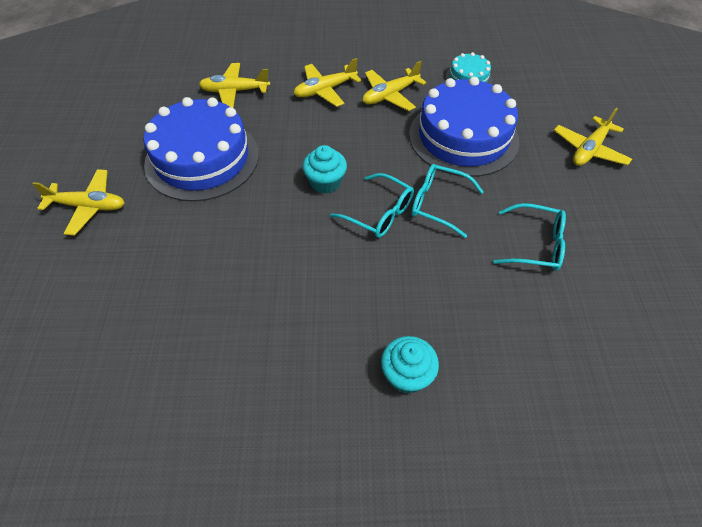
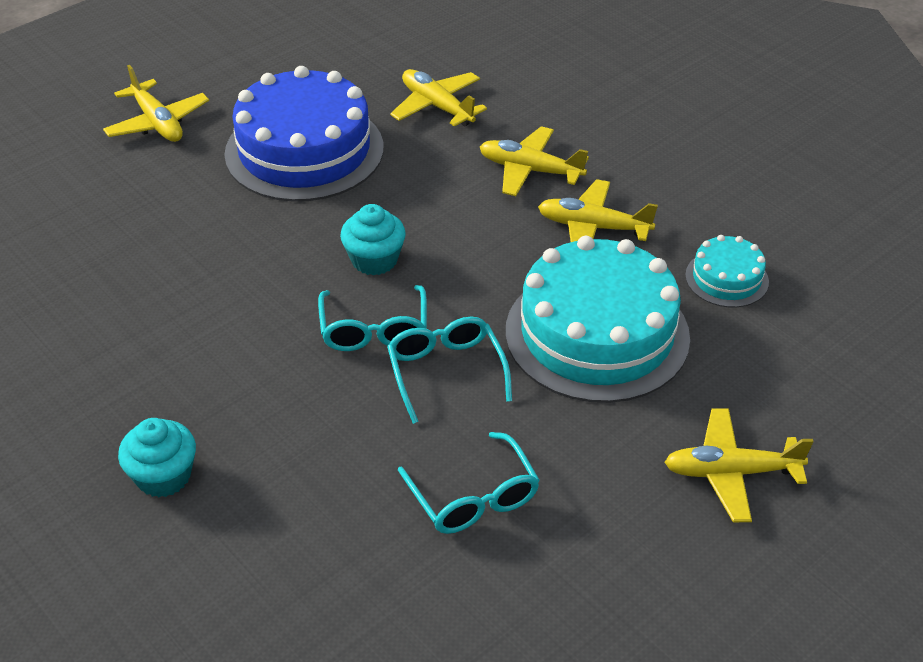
camera: 50 degrees right, 10 degrees down
blue cake [409,77,519,177] -> turquoise cake [506,236,690,403]

